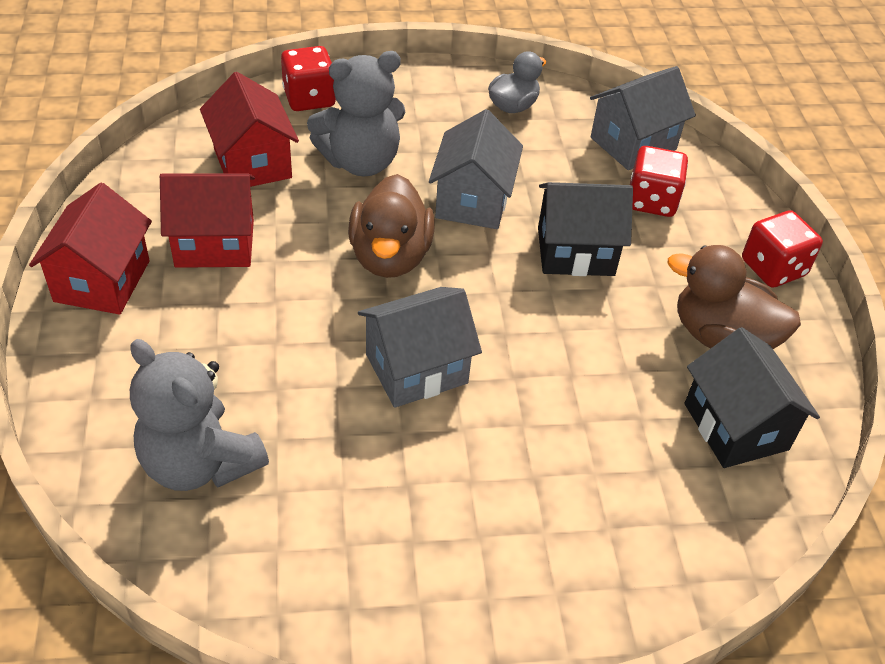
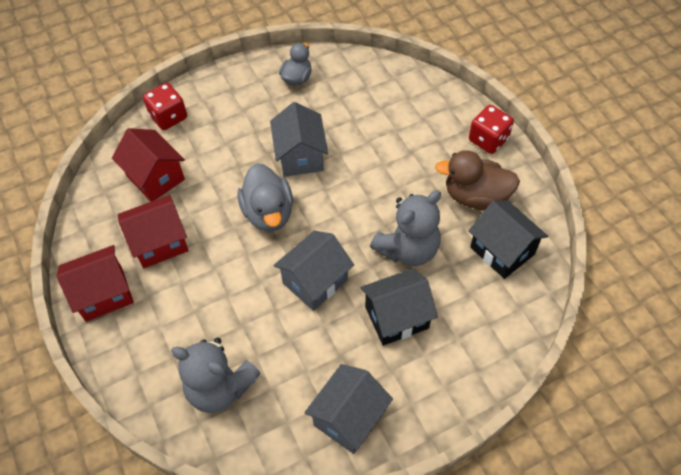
camera: 15 degrees left, 10 degrees up
red house [29,183,152,315] -> red house turned 75 degrees clockwise [56,245,134,322]
grey teddy bear [307,51,405,176] -> grey teddy bear moved to [370,190,441,266]
brown duck [348,174,435,278] -> grey duck [237,163,293,232]
black house [538,182,633,276] -> black house moved to [360,268,438,346]
grey house [590,66,696,170] -> grey house moved to [304,364,393,454]
red dice [630,146,688,217] -> none

